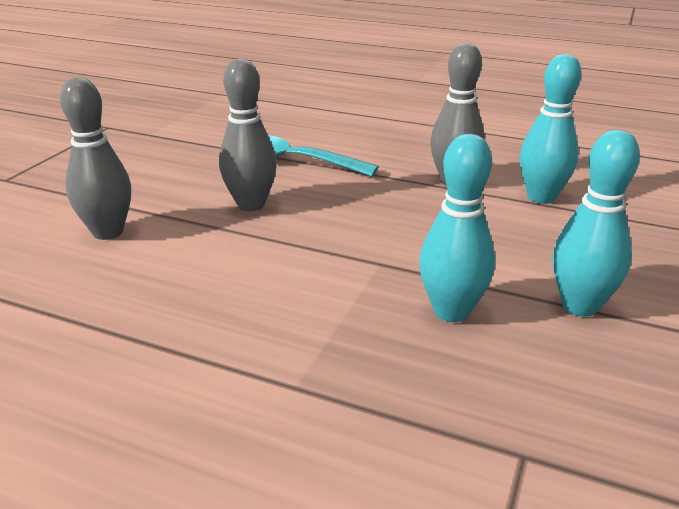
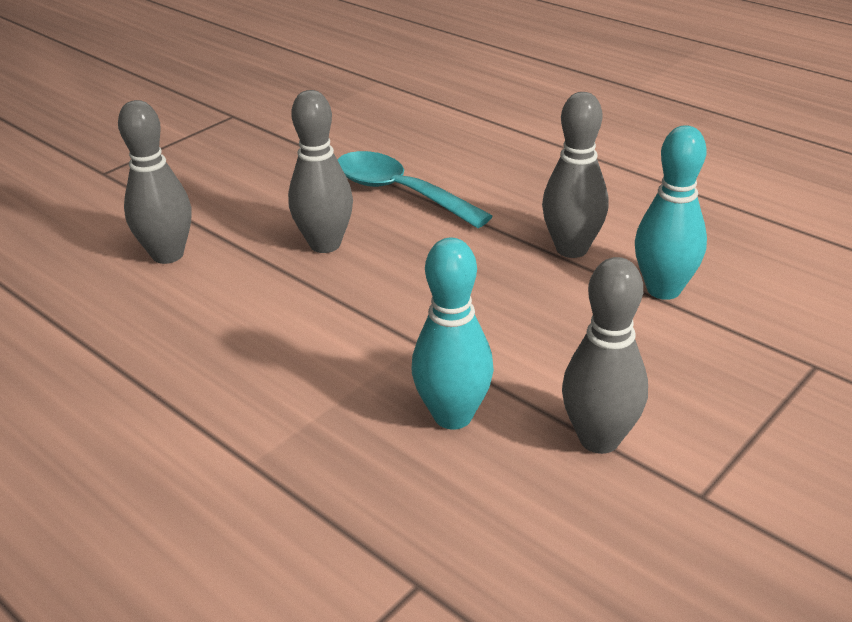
camera: 20 degrees right, 5 degrees up
turquoise bowling pin [553,130,640,317] -> grey bowling pin [562,257,648,454]

